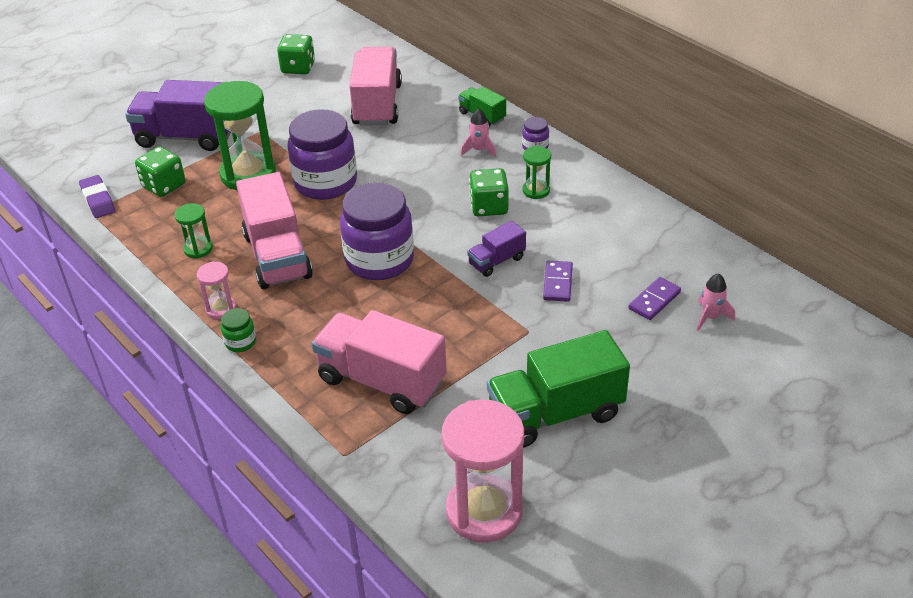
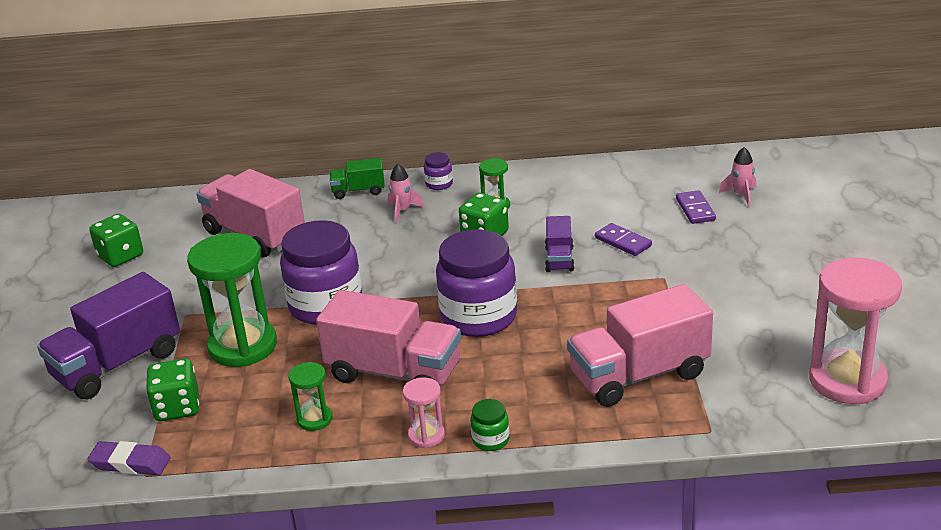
camera: 50 degrees left, 10 degrees down
green truck [487,330,630,448] -> none

